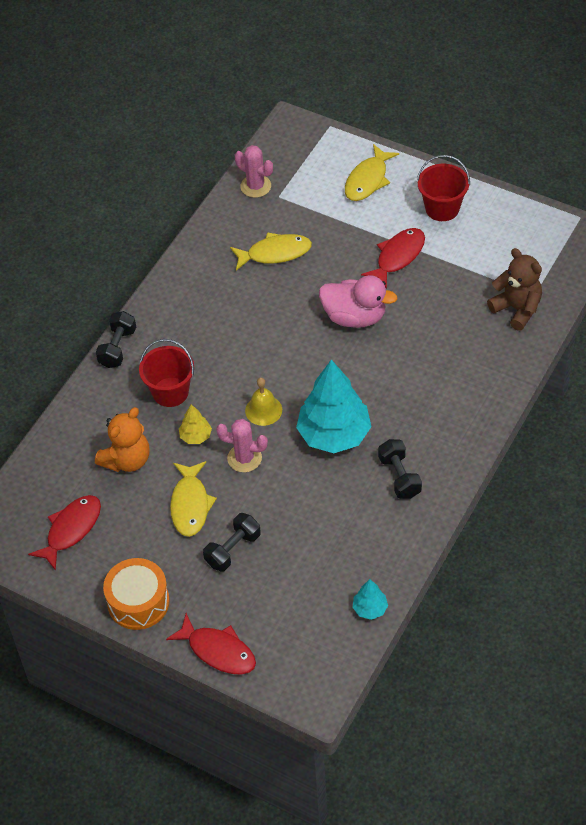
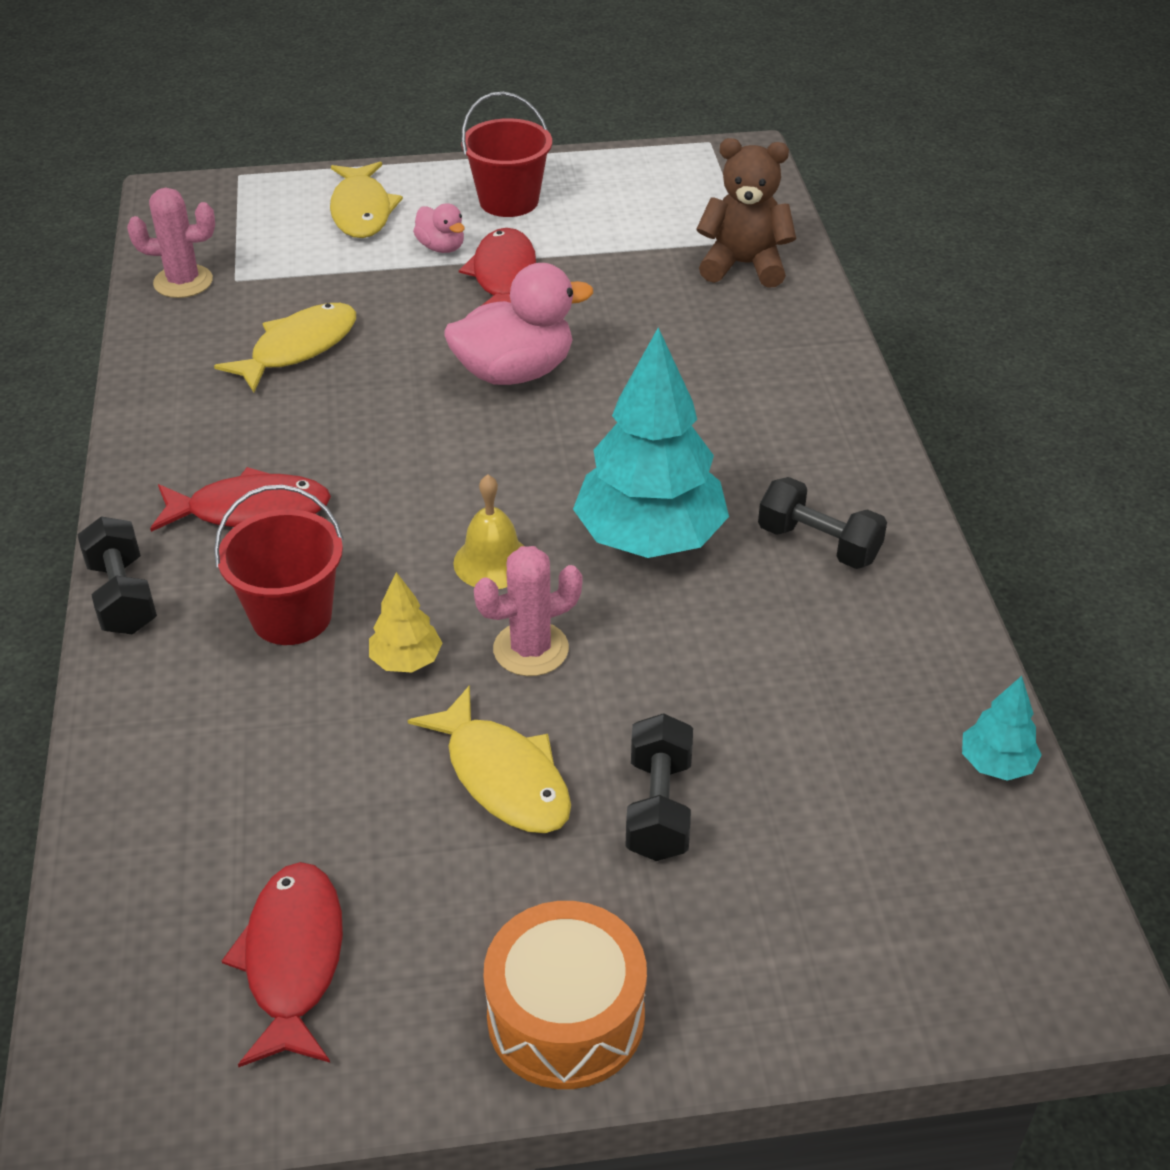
camera: 40 degrees left, 10 degrees down
orange teddy bear [95,407,149,472] -> none
red fish [166,613,256,675] -> red fish moved to [150,467,331,532]
none -> pink duck [413,203,465,253]

